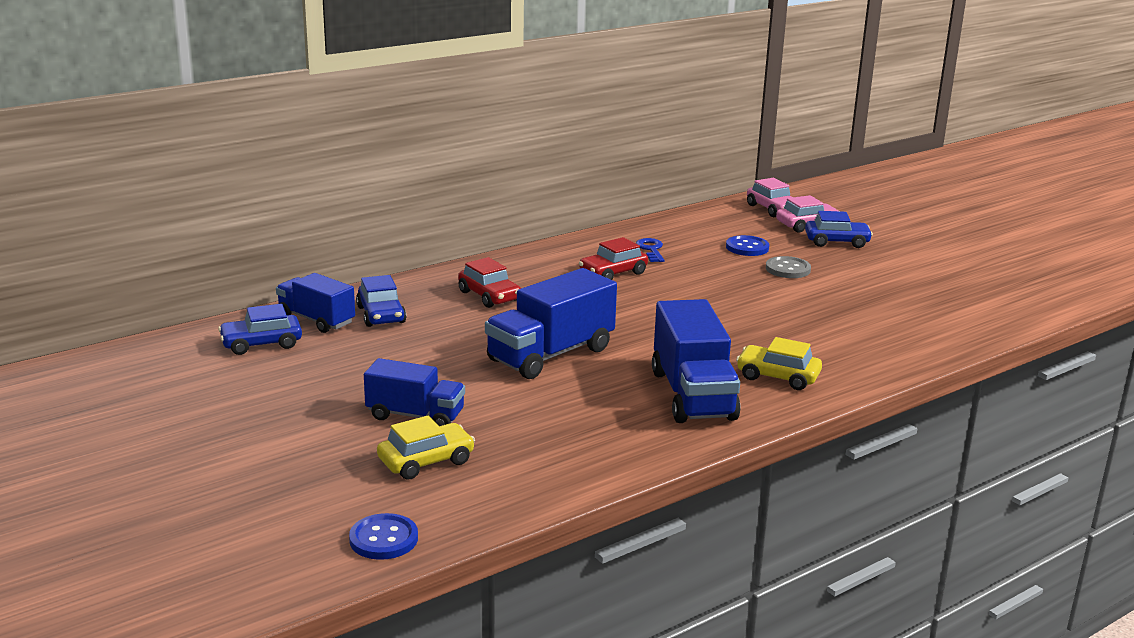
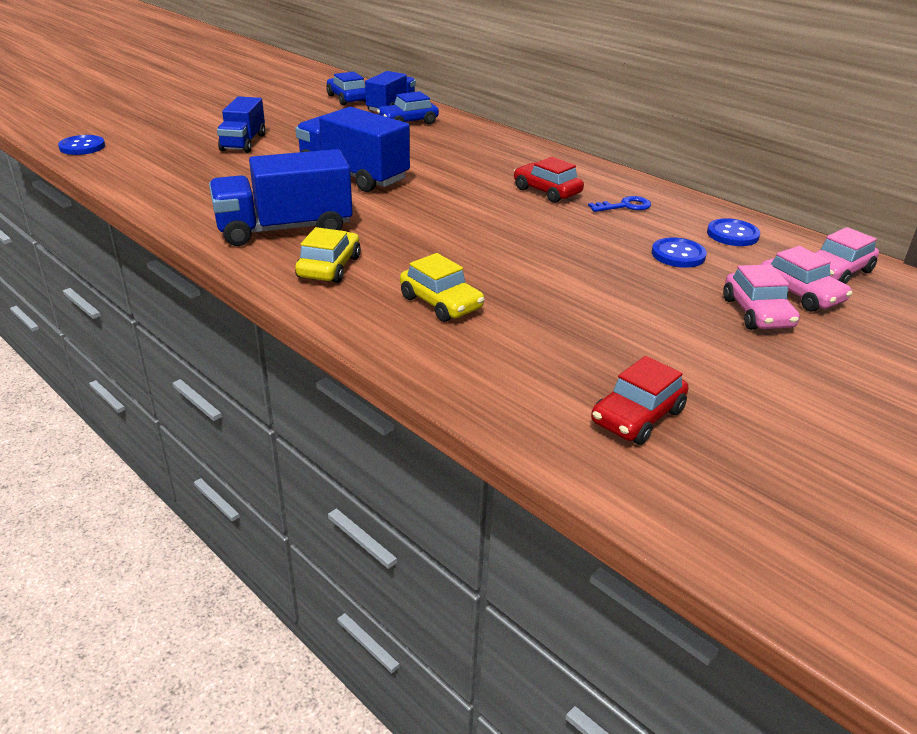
camera: 80 degrees right, 10 degrees up
yellow car [377,416,475,479] -> yellow car moved to [400,253,484,322]
red car [458,257,521,308] -> red car moved to [591,356,688,445]
grey button [766,256,811,278] -> none
blue car [805,211,873,248] -> pink car [723,264,800,330]
none -> blue button [707,218,760,246]

